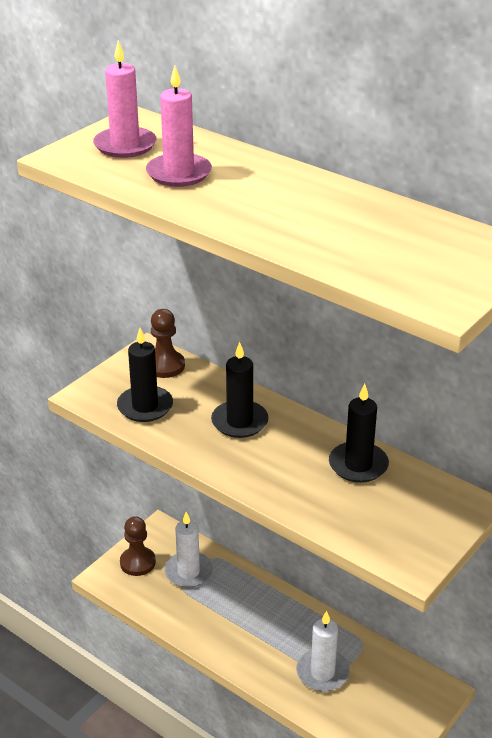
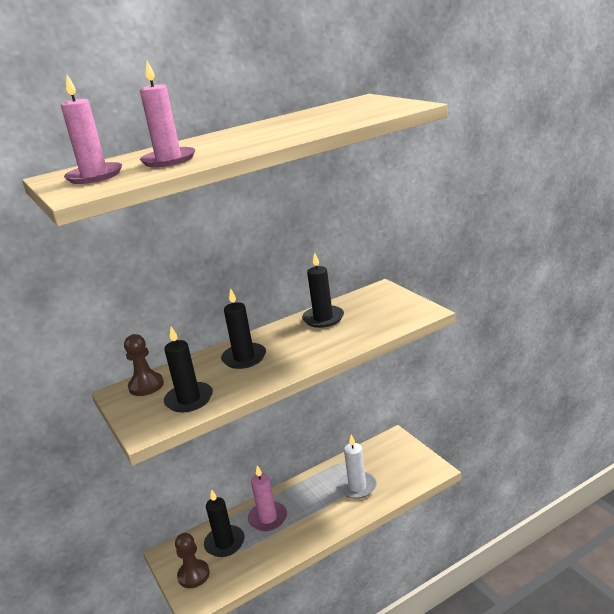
camera: 65 degrees left, 10 degrees down
white candle [164,512,213,588] -> black candle [204,489,245,557]
none -> pink candle [248,465,287,531]

